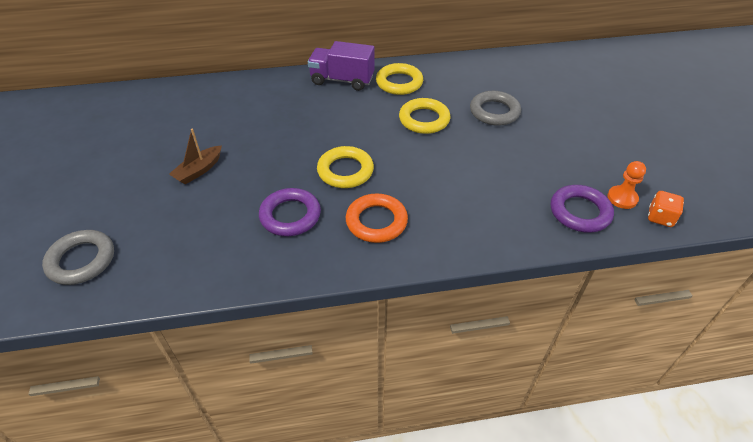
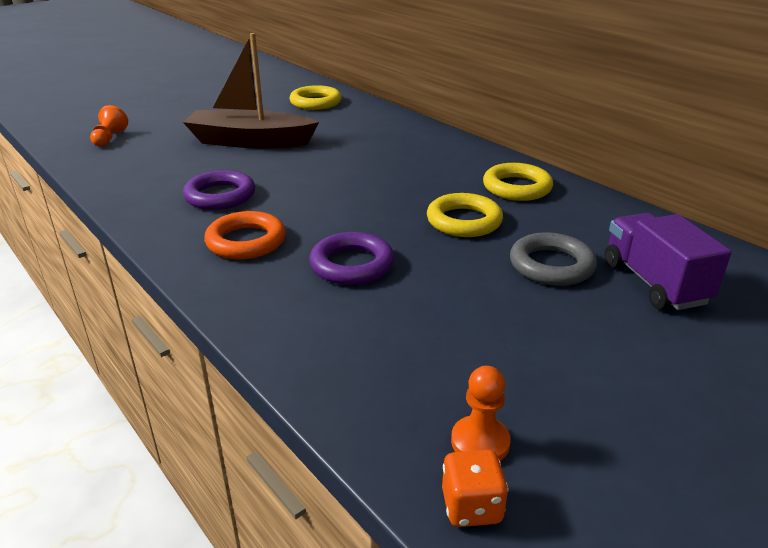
camera: 60 degrees right, 15 degrees down
grey ring [42,230,114,285] -> orange pawn [90,105,128,147]
brown boat [169,128,222,184] -> brown boat [183,33,319,148], size x2.06
purple truck [308,41,375,91] -> purple truck moved to [604,213,732,310]
yellow ring [317,146,374,188] -> yellow ring moved to [290,85,342,110]
purple ring [551,185,614,233] -> purple ring moved to [309,232,395,285]

